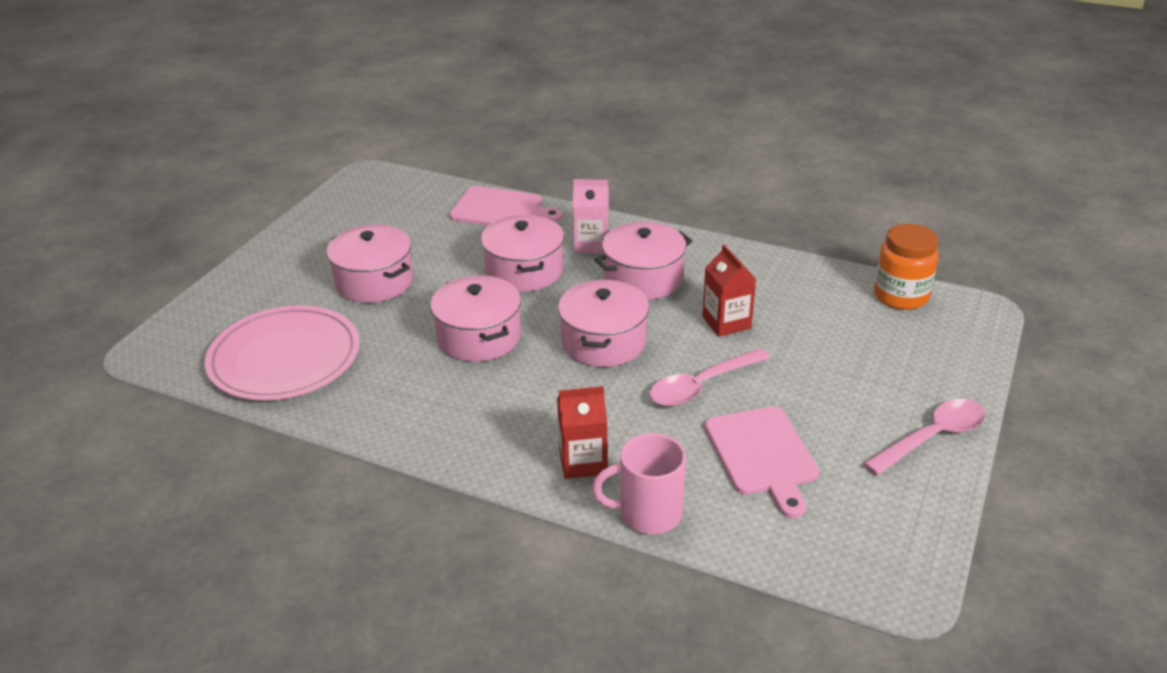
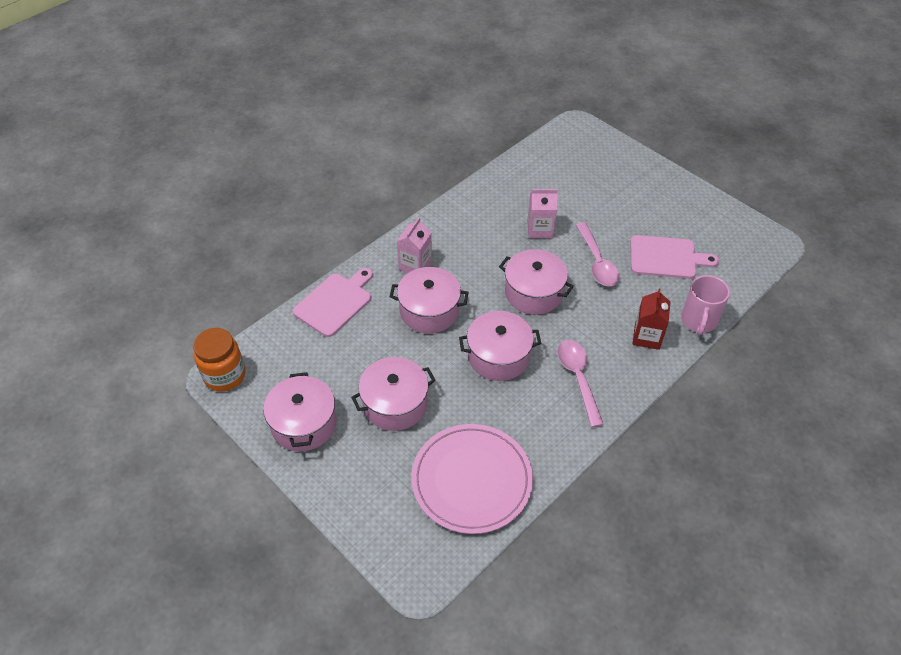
camera: 70 degrees left, 15 degrees up
pink pot [594,222,692,300] -> pink pot moved to [263,372,337,451]
red carton [702,245,756,337] -> pink carton [527,189,558,238]
pink spoon [863,399,986,475] -> pink spoon moved to [557,340,604,427]
orange jar [874,224,939,310] -> orange jar moved to [193,328,245,392]

